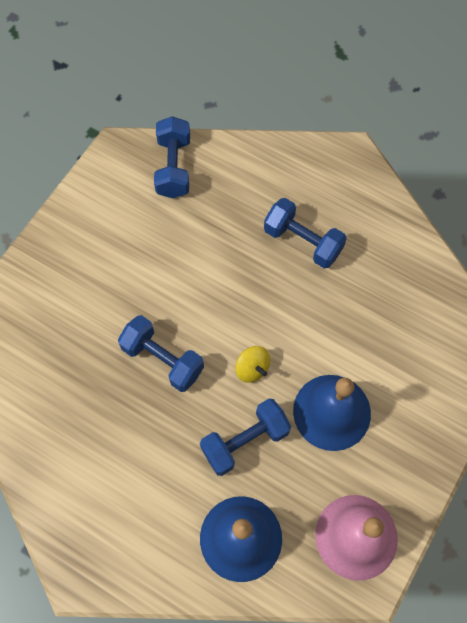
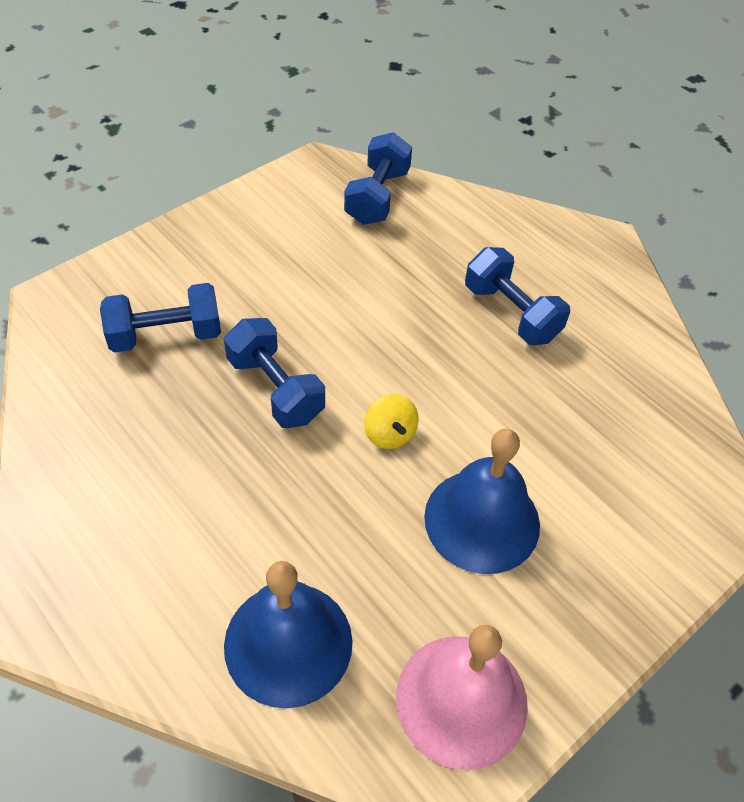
camera: 15 degrees right, 15 degrees down
blue dumbbell [200,398,291,476] -> blue dumbbell moved to [100,283,221,353]

